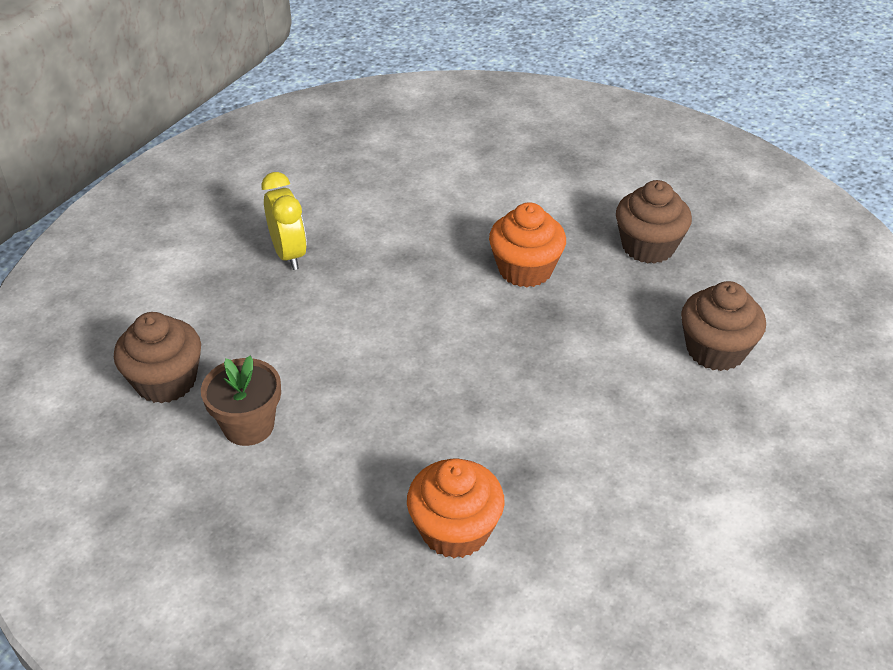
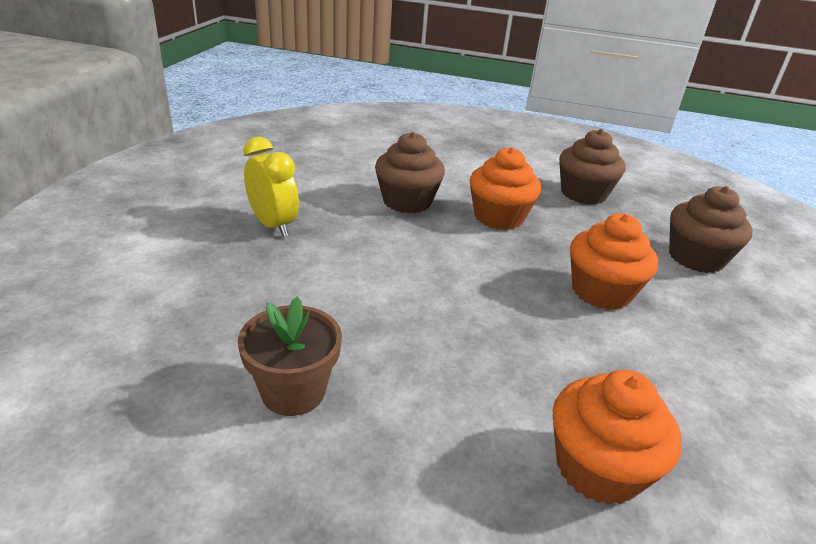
camera: 20 degrees left, 10 degrees down
brown cupcake [114,312,201,404] -> brown cupcake moved to [375,132,445,213]
none -> orange cupcake [570,213,658,310]

